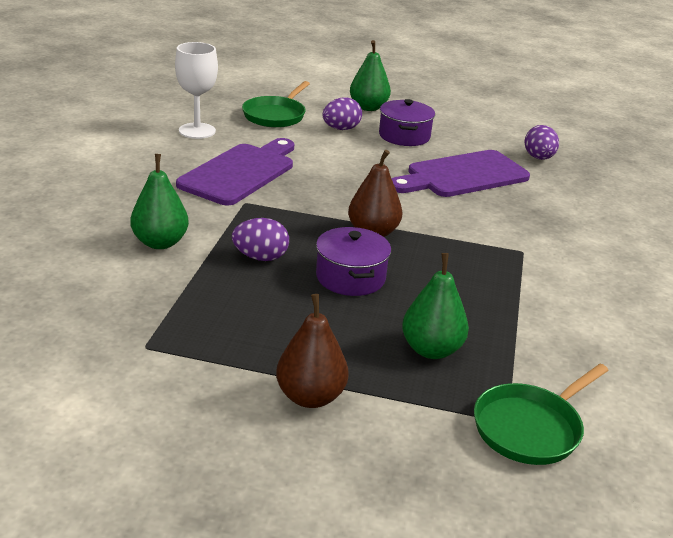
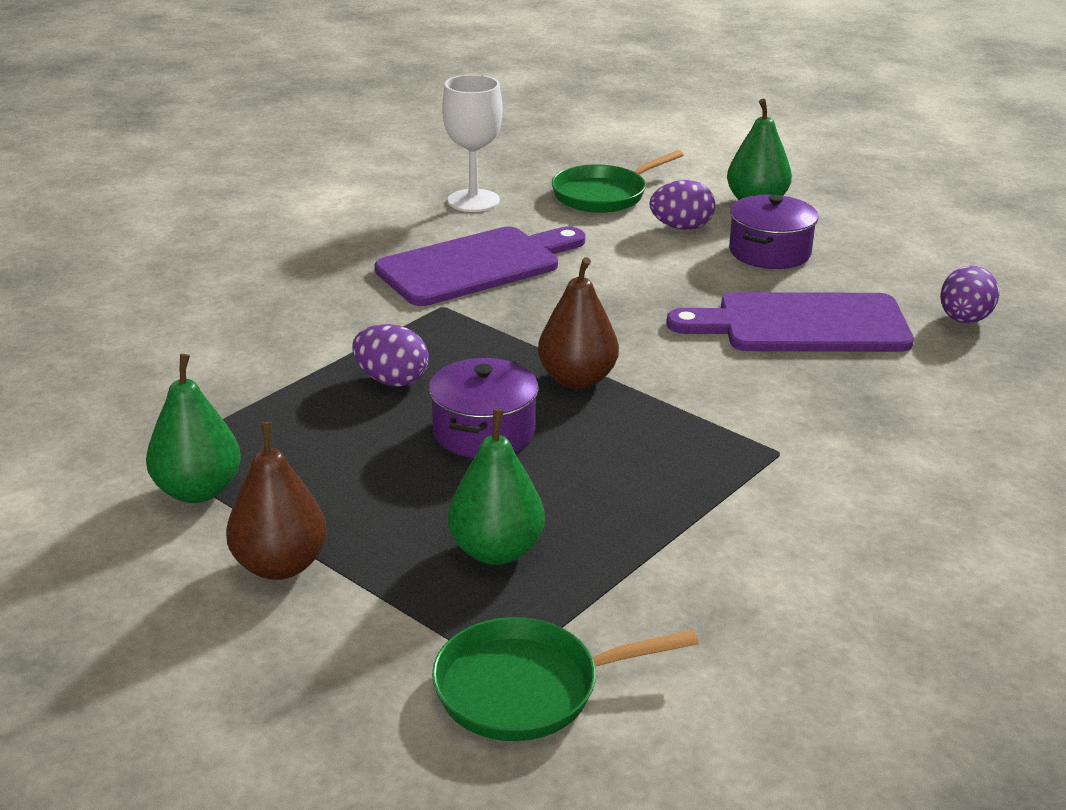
camera: 30 degrees right, 0 degrees up
green pear [130,154,189,249] -> green pear moved to [146,354,241,503]

